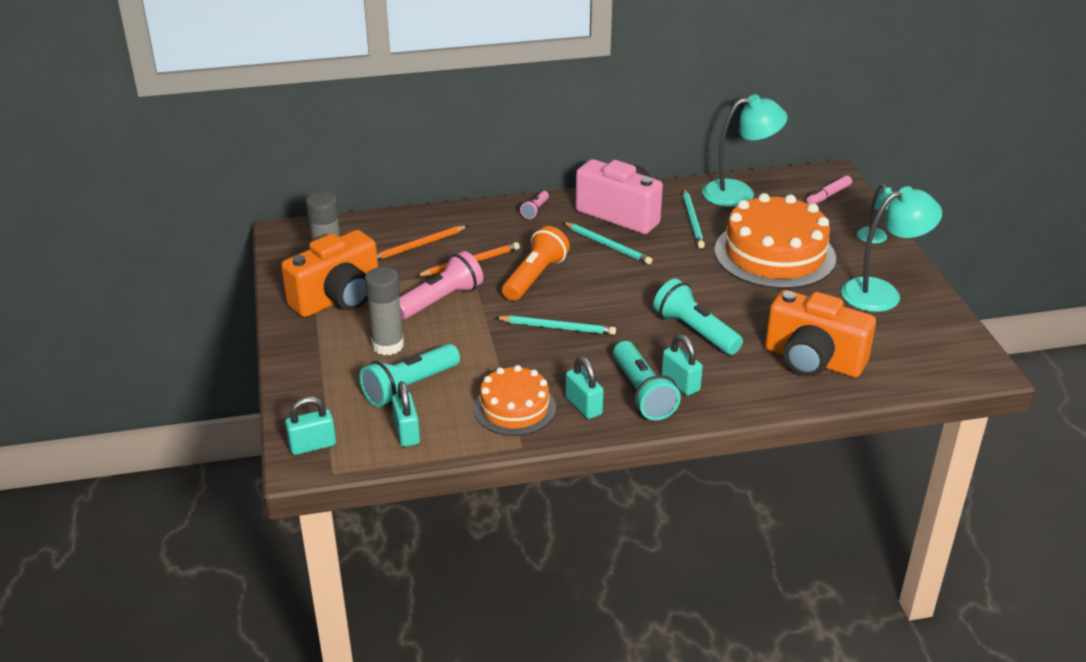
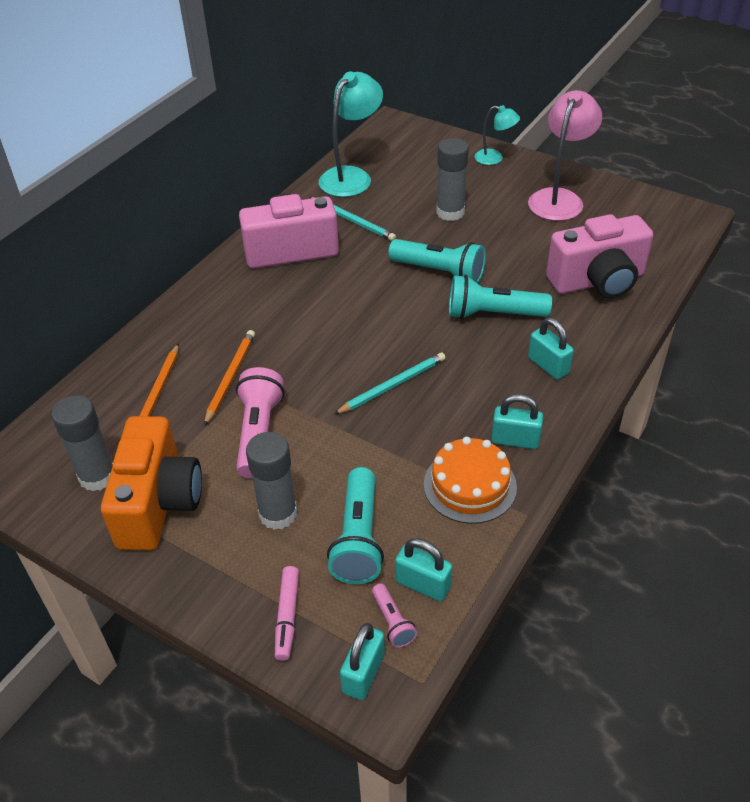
camera: 45 degrees left, 10 degrees up
orange flashlight [502,226,570,301] -> none
pink flashlight [520,191,549,219] -> pink flashlight moved to [372,583,417,648]
turquoise pencil [563,222,653,265] -> none
turquoise flashlight [613,341,681,421] -> turquoise flashlight moved to [389,239,486,284]
turquoise padlock [661,334,703,396] -> turquoise padlock turned 45 degrees clockwise [528,318,574,380]
orange cake [714,193,836,289] -> grey glue stick [436,138,469,221]
orange camera [765,290,876,377] -> pink camera [546,214,653,298]
pink marker [807,175,852,204] -> pink marker moved to [275,566,299,661]
turquoise lamp [841,186,942,312] -> pink lamp [528,90,602,221]

